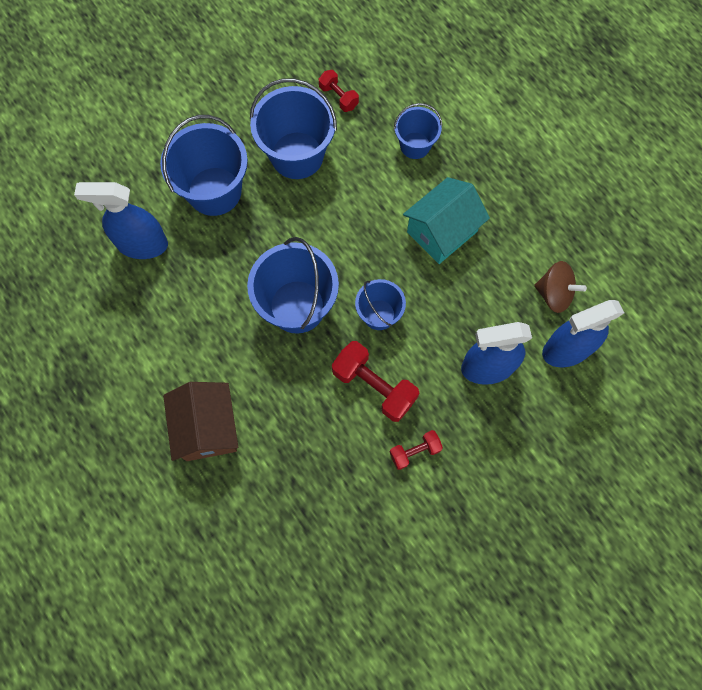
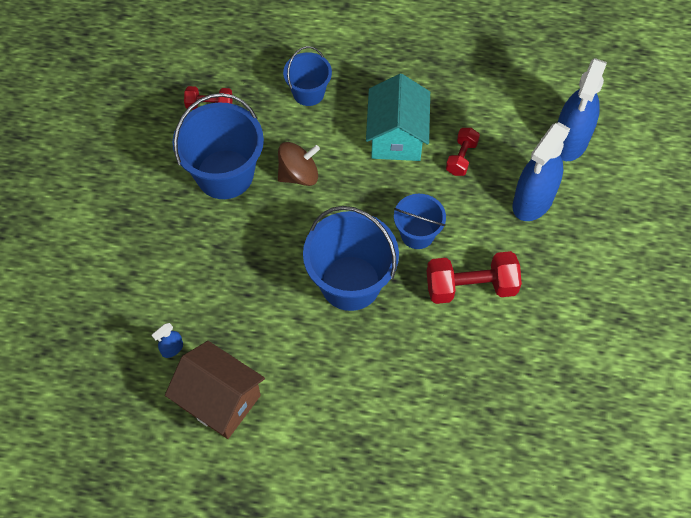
camera: 45 degrees left, 10 degrees down
blue spray bottle [74,182,168,259] -> blue spray bottle [152,323,183,358], size x0.41
blue bucket [160,115,248,216] -> none
brown house [163,382,238,461] -> brown house moved to [165,341,265,439]
red dumbbell [390,430,443,470] -> red dumbbell moved to [446,128,480,176]
brown spinning top [534,261,587,313] -> brown spinning top moved to [278,142,320,186]

